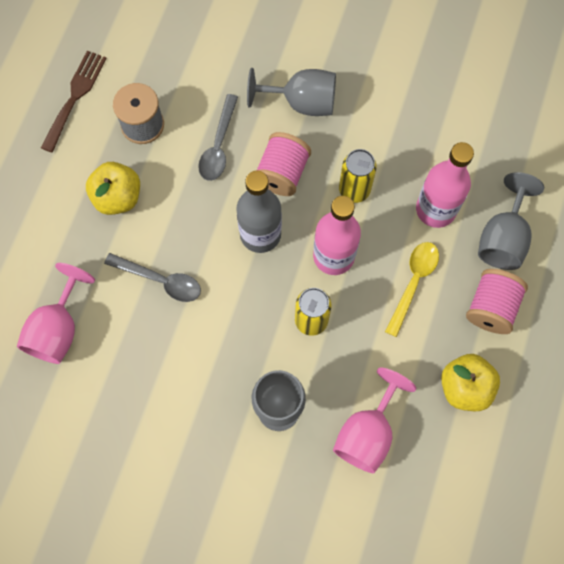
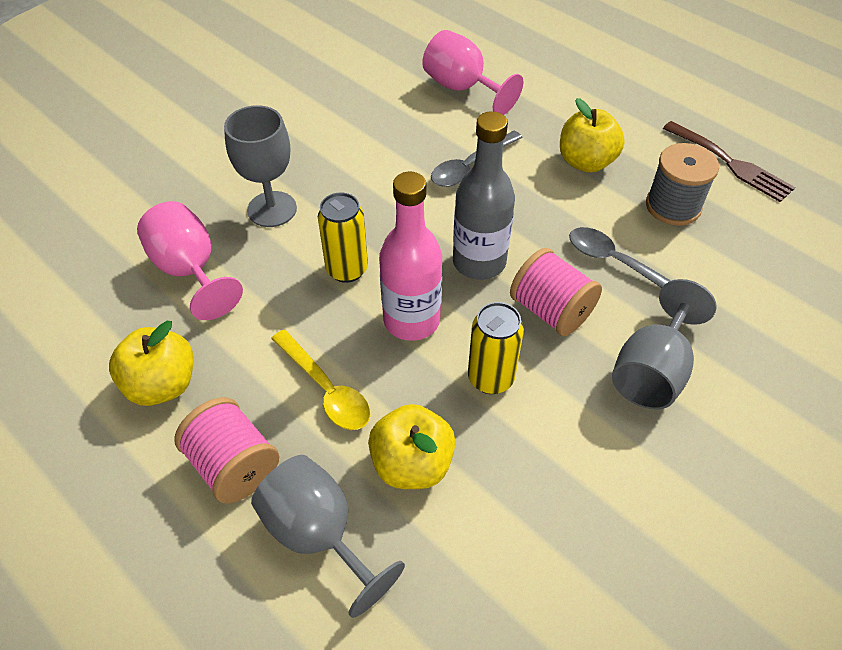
camera: 115 degrees right, 20 degrees down
pink bottle [416,142,474,228] -> yellow apple [368,404,455,489]

